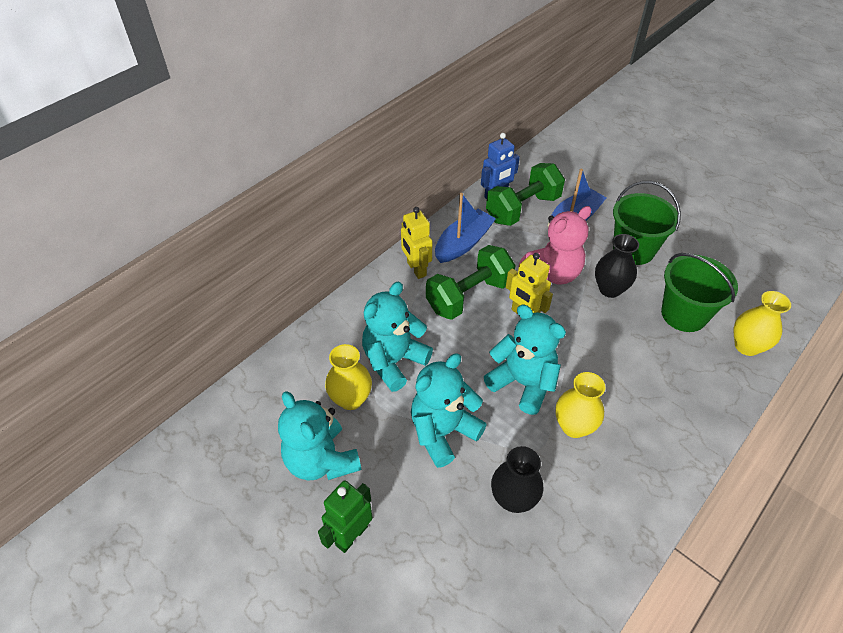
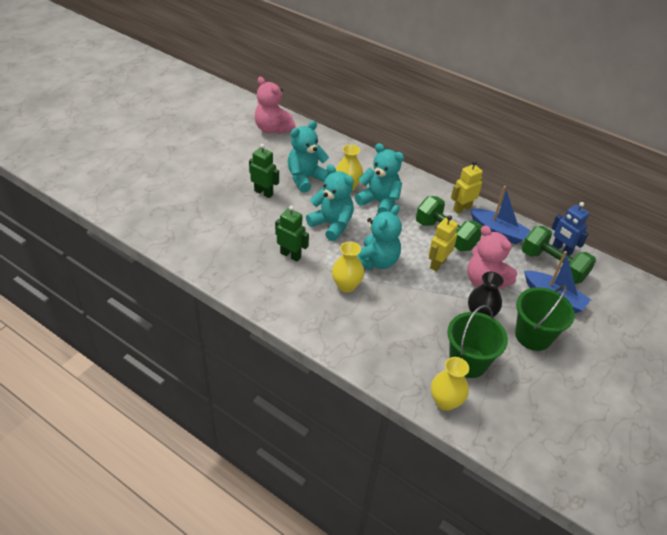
camera: 80 degrees right, 5 degrees down
black vase [491,446,543,513] -> green robot [275,206,309,262]
none -> pink teddy bear [255,77,296,134]

